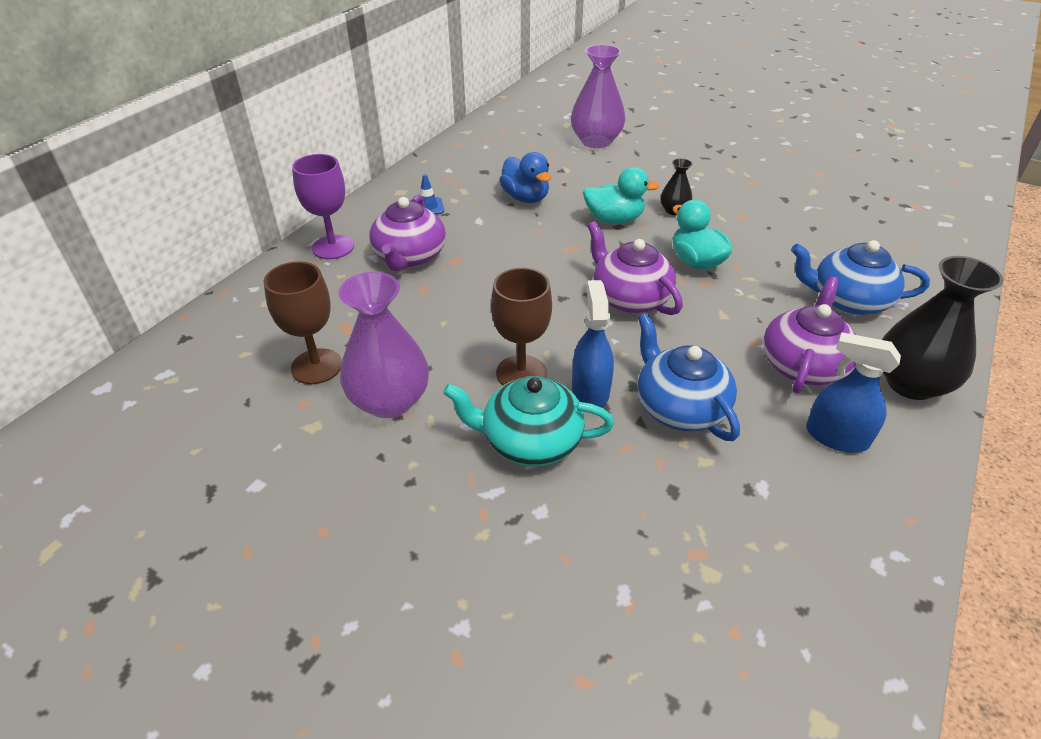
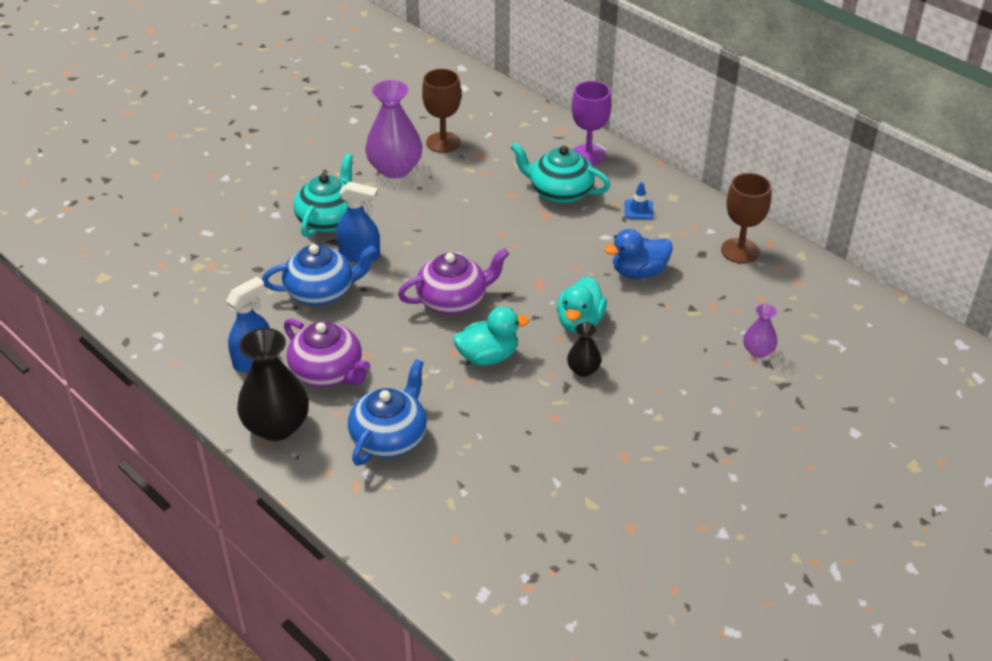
camera: 105 degrees right, 0 degrees up
purple teapot [369,195,446,271] -> turquoise teapot [510,143,610,203]
brown goblet [491,268,552,385] -> brown goblet moved to [721,173,772,263]
purple vase [571,44,625,148] -> purple vase [743,304,777,358], size x0.51

